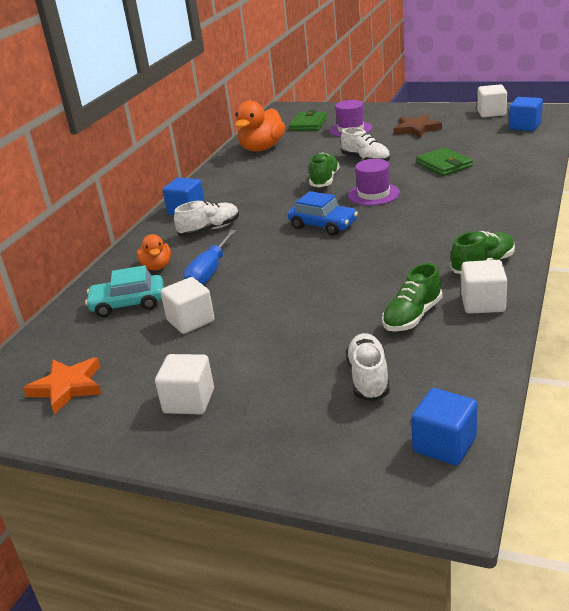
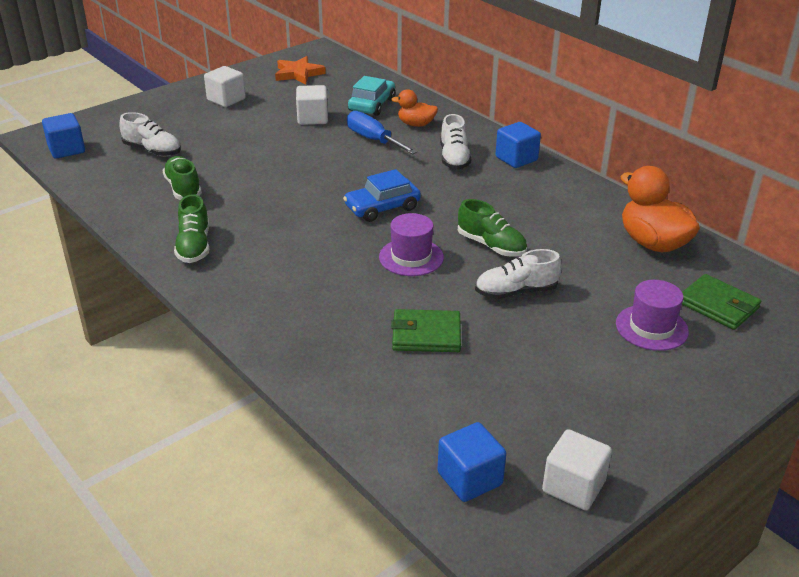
camera: 115 degrees right, 5 degrees up
brown star [394,114,442,138] -> none
white cube [461,260,507,314] -> none

